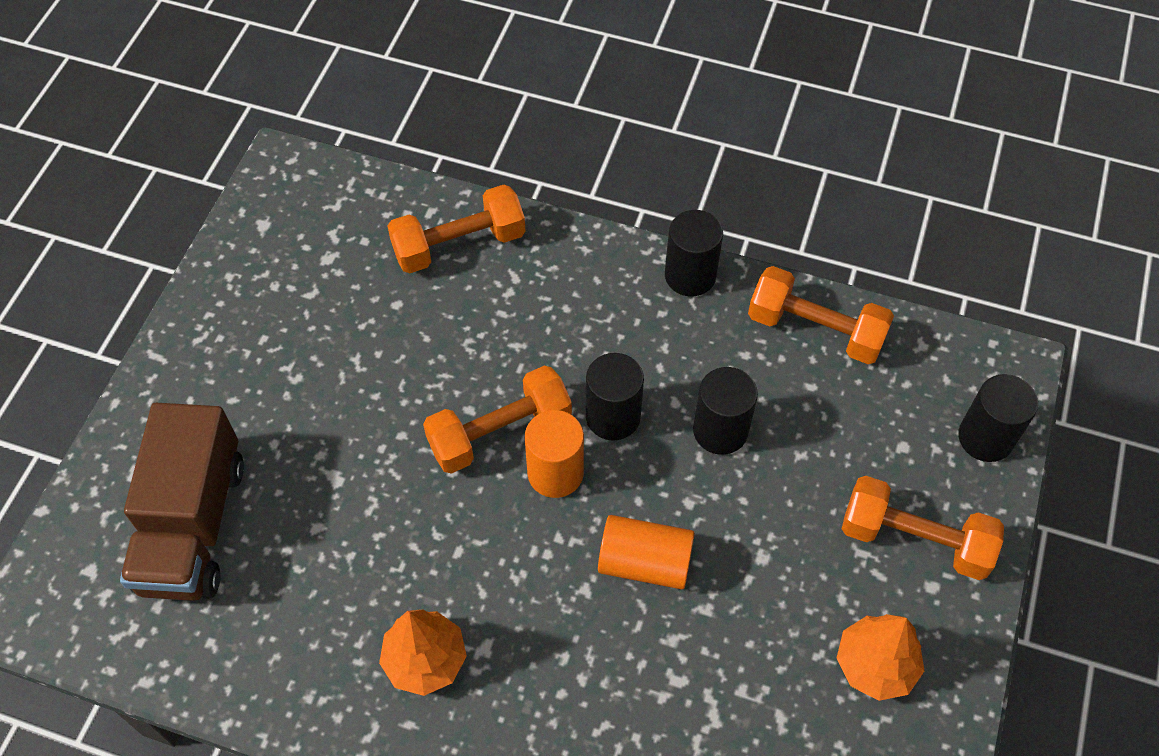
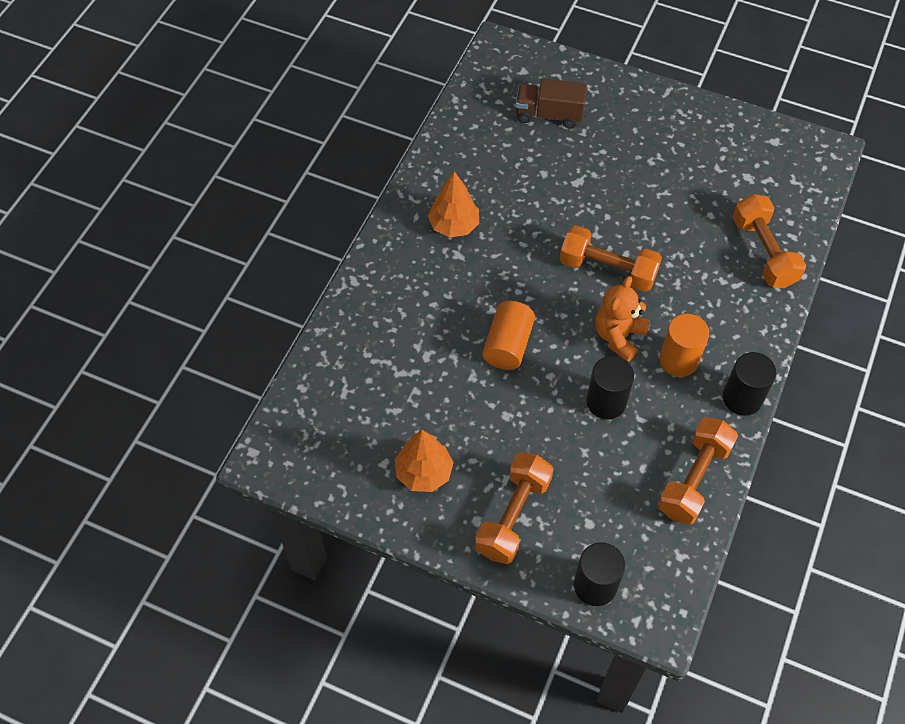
camera: 95 degrees right, 0 degrees up
brown truck [120,403,244,601] -> brown truck [515,79,587,128], size x0.63
orange dumbbell [423,366,572,474] -> orange dumbbell turned 45 degrees counterclockwise [559,225,662,292]
orange cylinder [525,410,584,498] -> orange cylinder moved to [659,314,709,377]
black cylinder [586,353,644,440] -> orange teddy bear [596,276,650,362]

